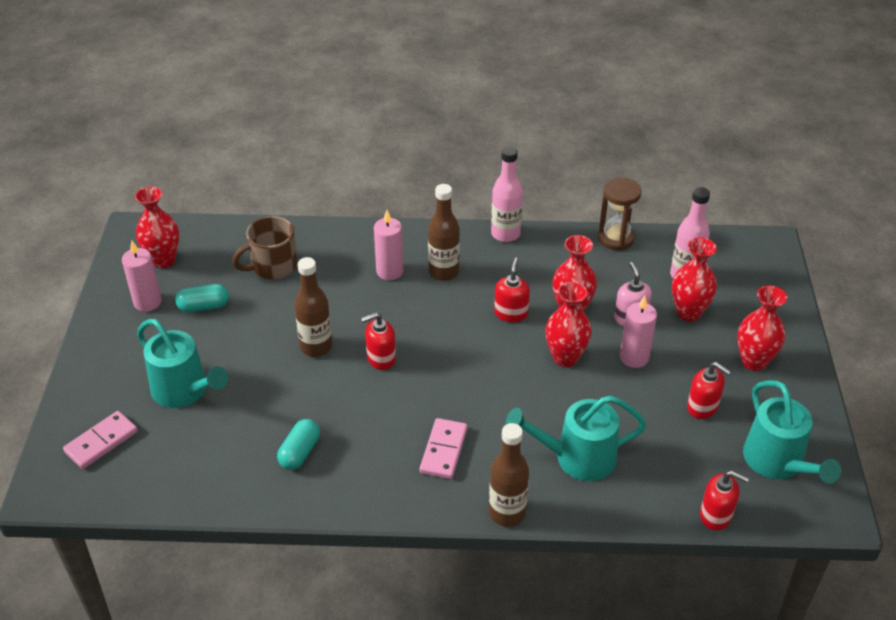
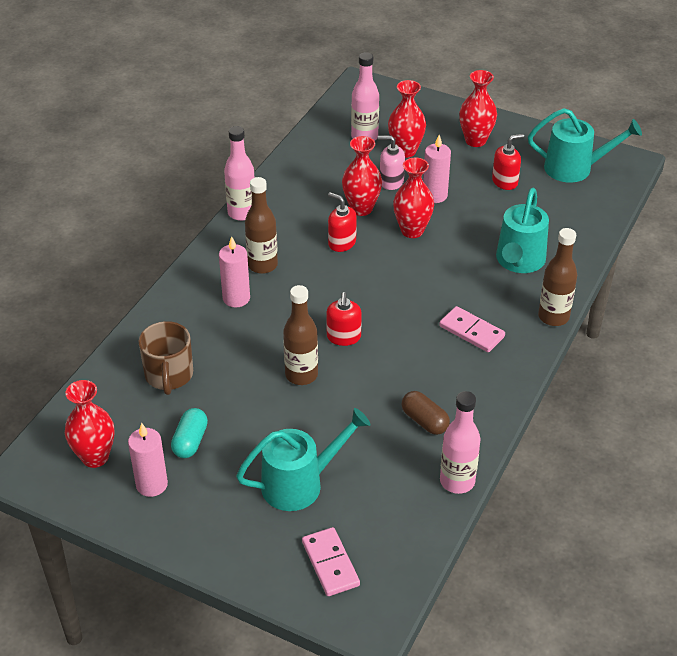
camera: 65 degrees left, 0 degrees up
turquoise capsule [277,419,320,470] -> brown capsule [402,391,450,435]
brown hourglass [598,178,641,250] -> none
red soap dispenser [700,470,749,531] -> none
none -> pink bottle [440,391,481,494]

